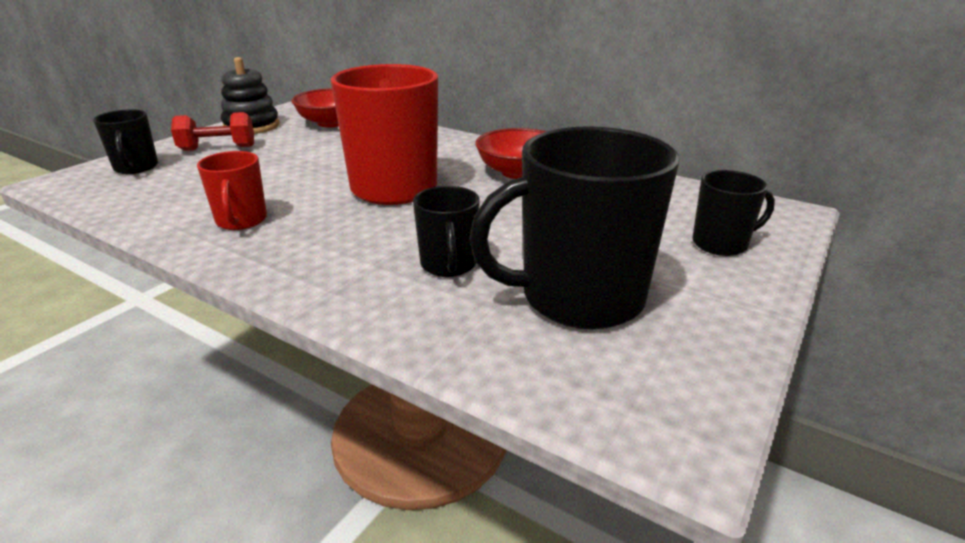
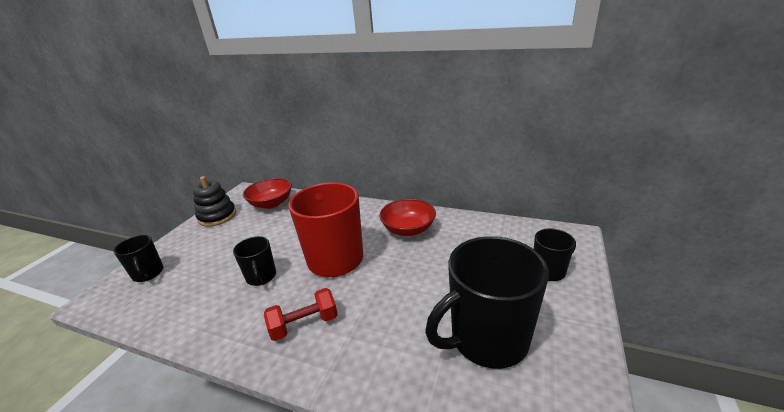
camera: 10 degrees left, 0 degrees up
red dumbbell [171,112,254,151] -> red dumbbell moved to [264,288,338,341]
red mug [197,151,267,230] -> none
black mug [413,186,480,277] -> black mug moved to [233,236,276,286]

